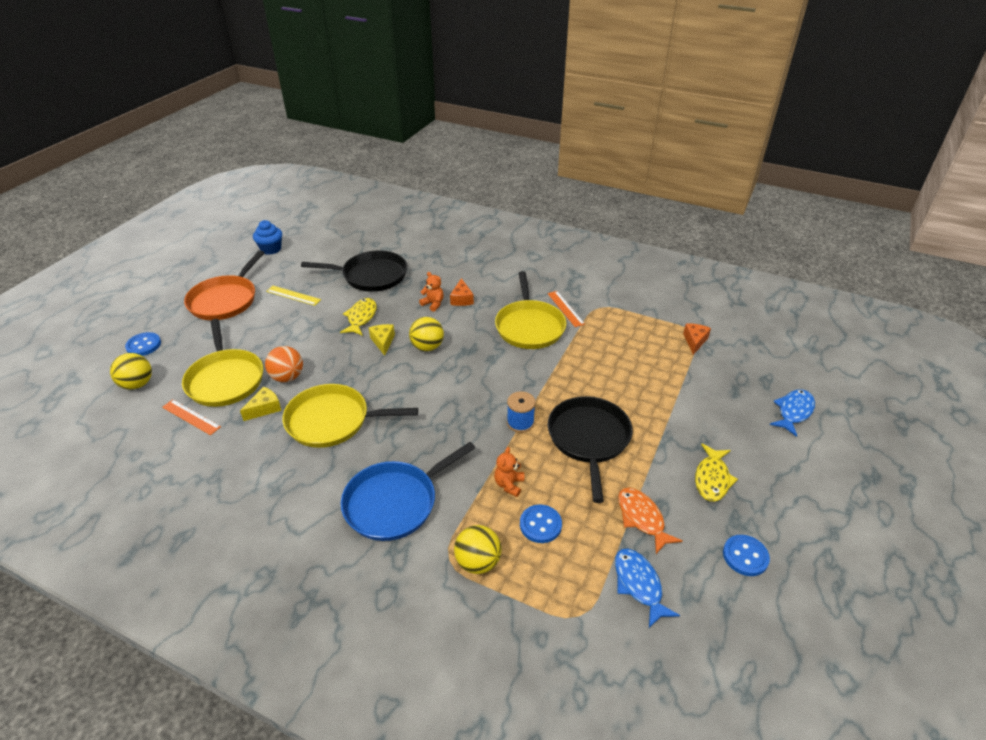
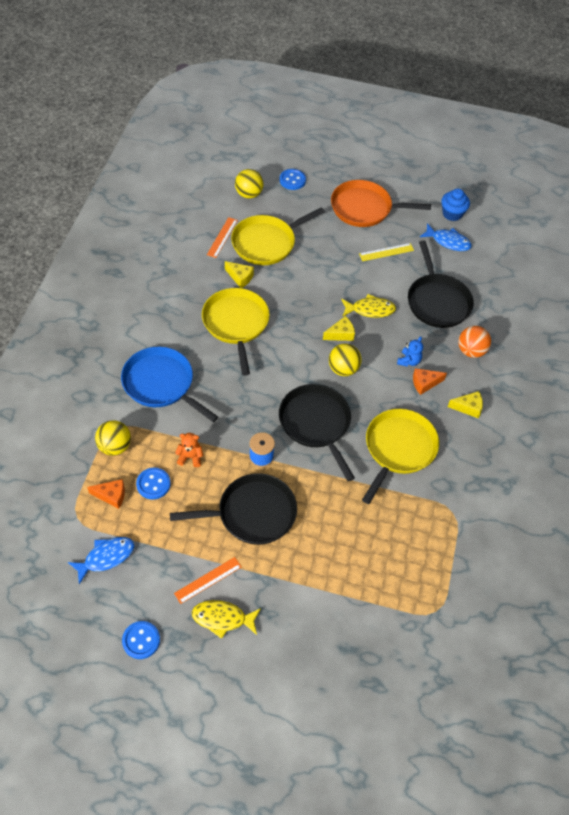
camera: 75 degrees right, 15 degrees up
orange ball [265,346,303,382] -> orange ball moved to [459,326,491,358]
yellow ruler [266,286,321,306] -> yellow ruler turned 60 degrees clockwise [359,243,414,261]
orange teddy bear [419,272,444,312] -> blue teddy bear [397,336,423,367]
yellow pan [495,271,566,349] -> yellow pan turned 135 degrees clockwise [362,409,439,504]
orange ruler [548,291,585,327] -> orange ruler moved to [174,557,241,604]
orange fish [618,488,682,554] -> none
orange cheese [683,323,711,355] -> orange cheese moved to [87,479,125,509]
blue fish [770,389,815,437] -> blue fish moved to [420,223,472,251]
none -> black pan [279,384,355,481]
none -> yellow cheese [448,391,483,419]

